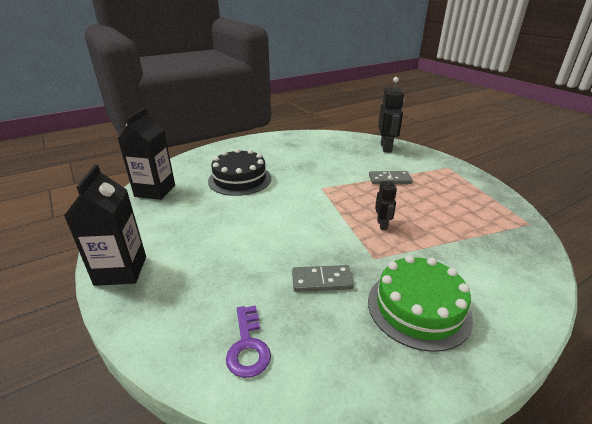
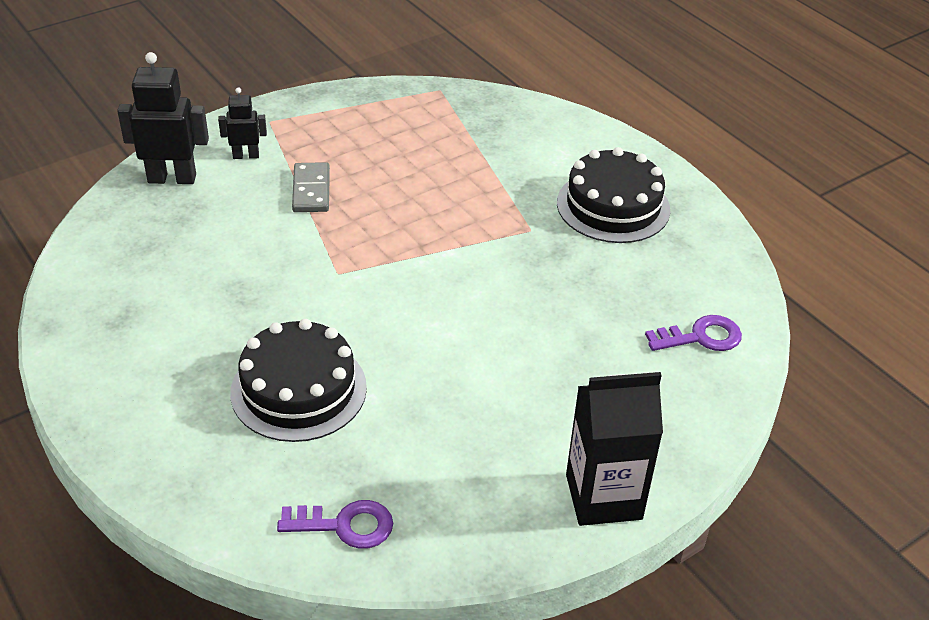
camera: 95 degrees left, 10 degrees up
black carton [118,108,175,200] -> purple key [277,500,393,549]
grey domino [292,265,354,292] -> none
green cake [368,255,473,352] -> black cake [557,147,670,243]
black robot [375,176,397,230] -> black robot moved to [218,87,267,159]

